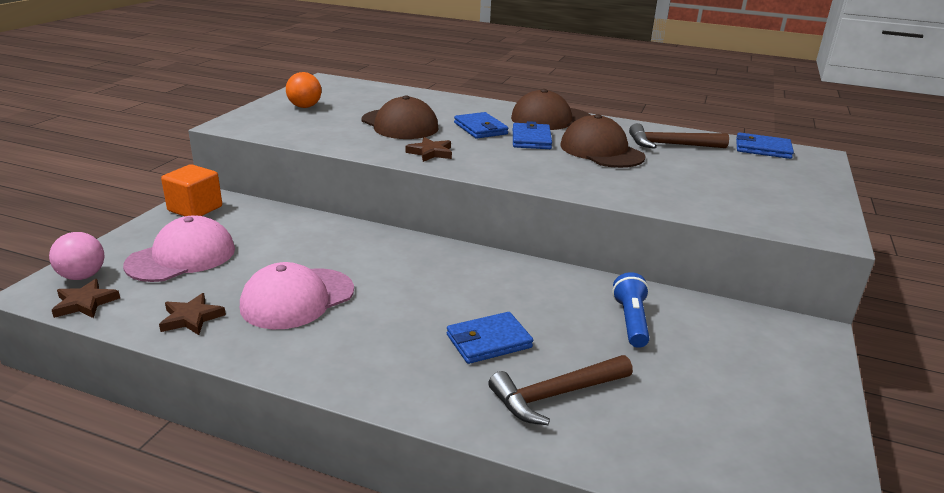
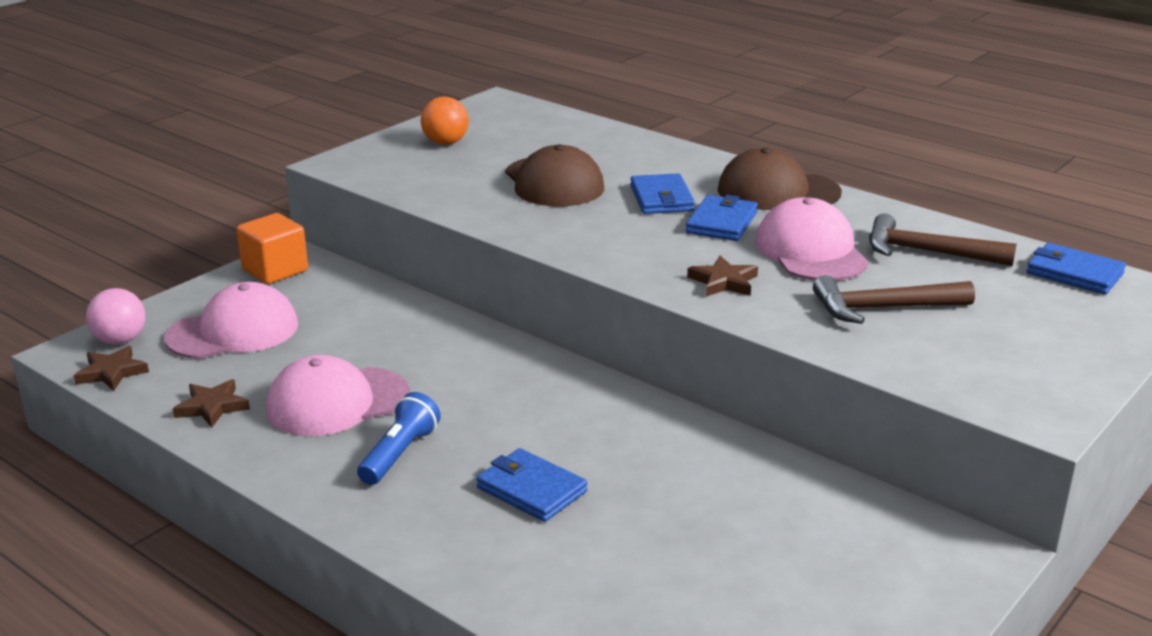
camera: 20 degrees right, 0 degrees up
brown star [405,137,452,162] -> brown star moved to [687,256,758,297]
blue wallet [447,312,533,364] -> blue wallet turned 45 degrees clockwise [476,448,587,522]
brown hammer [488,355,633,425] -> brown hammer moved to [813,275,975,324]
brown cap [560,114,646,168] -> pink cap [755,197,869,281]
blue flashlight [612,272,650,348] -> blue flashlight moved to [357,392,441,485]

